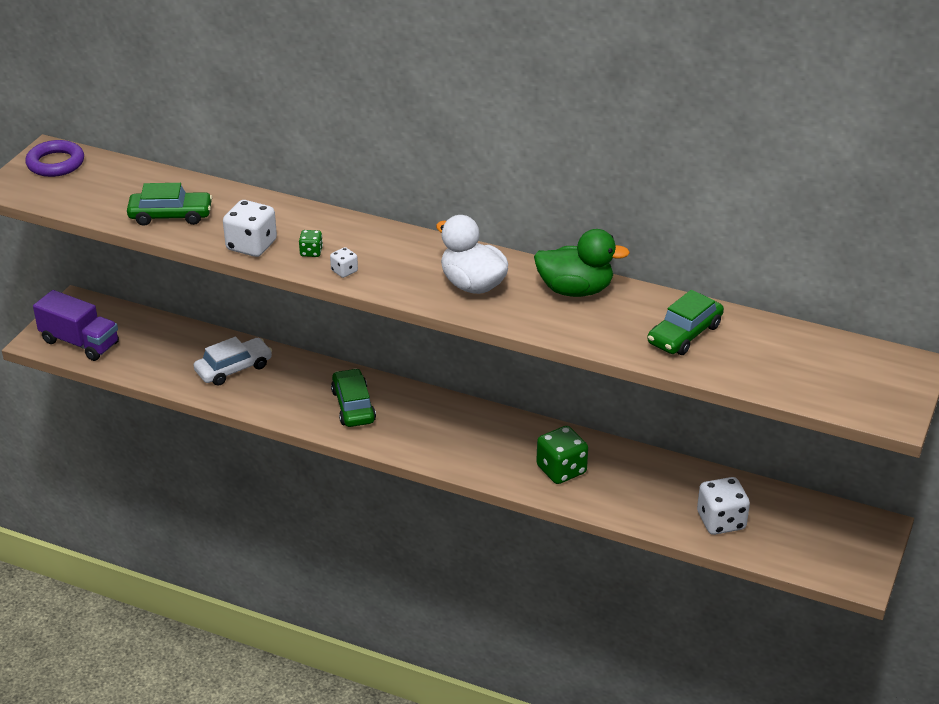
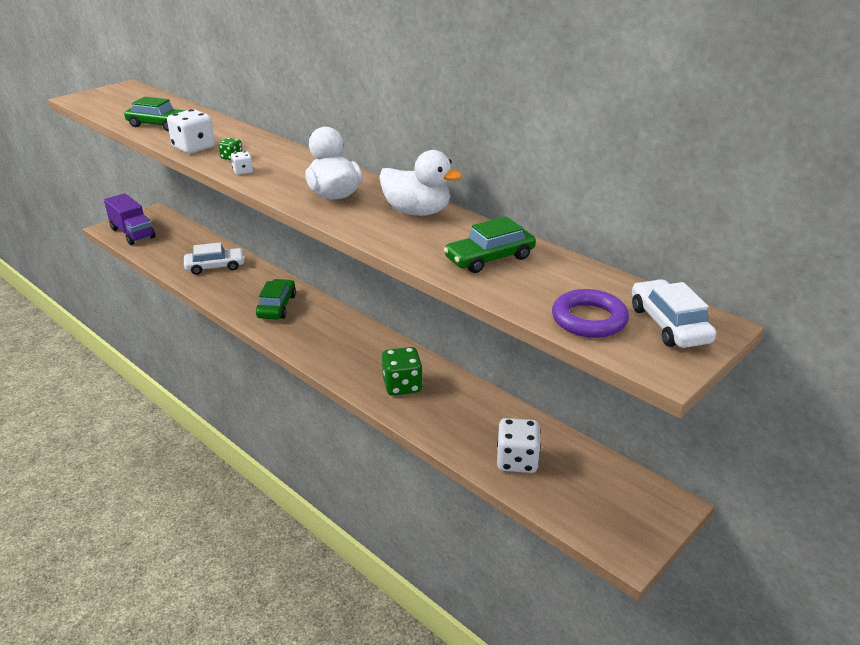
camera: 20 degrees right, 5 degrees down
purple ring [25,140,84,177] -> purple ring moved to [552,289,629,338]
green duck [534,229,630,297] -> white duck [379,150,462,216]
none -> white car [632,279,716,348]

